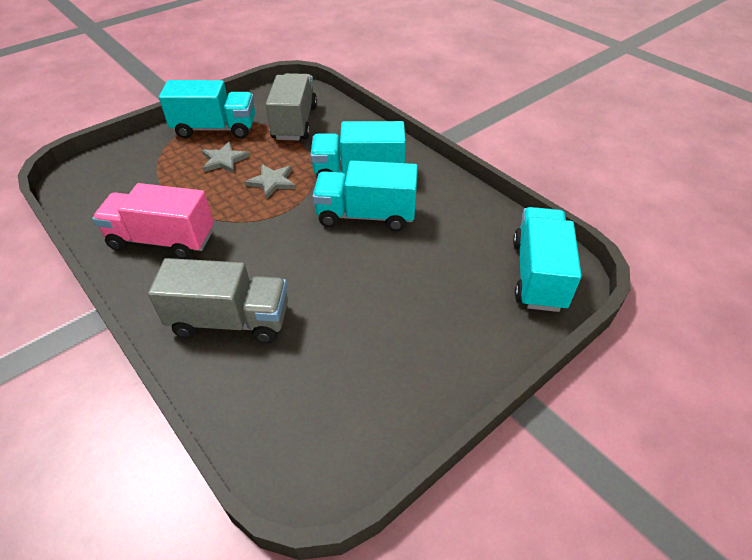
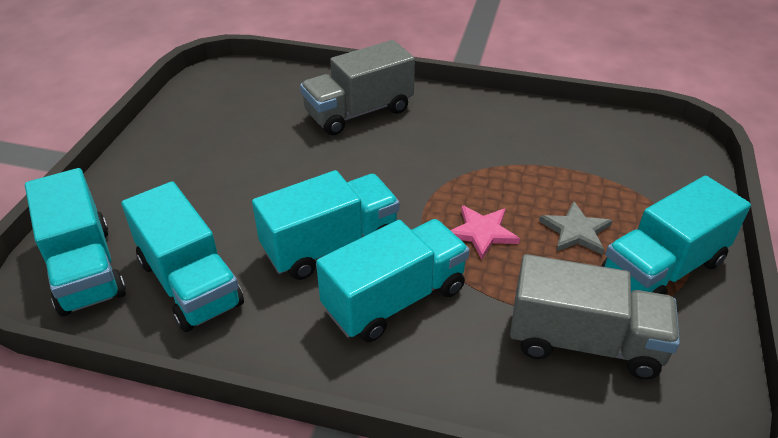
camera: 145 degrees right, 5 degrees down
pink truck [92,183,214,259] -> none
grey star [245,164,296,199] -> pink star [450,205,520,260]
grey truck [266,73,317,141] -> grey truck turned 45 degrees counterclockwise [510,254,680,379]
none -> turquoise truck [121,181,244,332]

